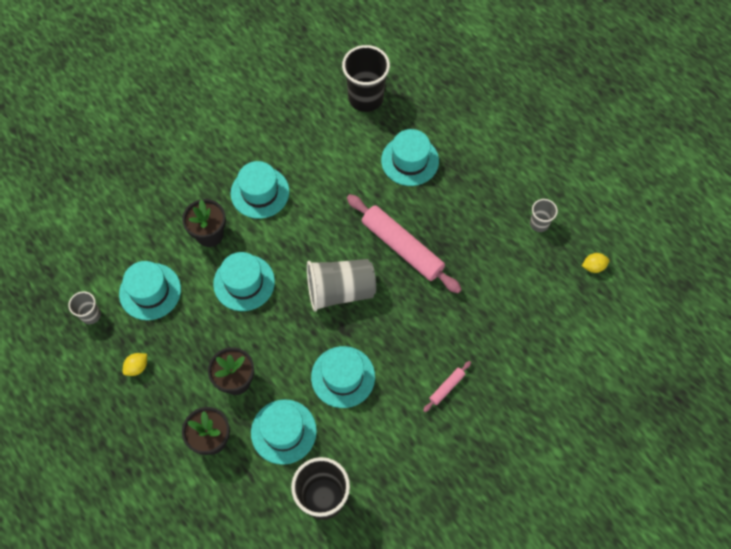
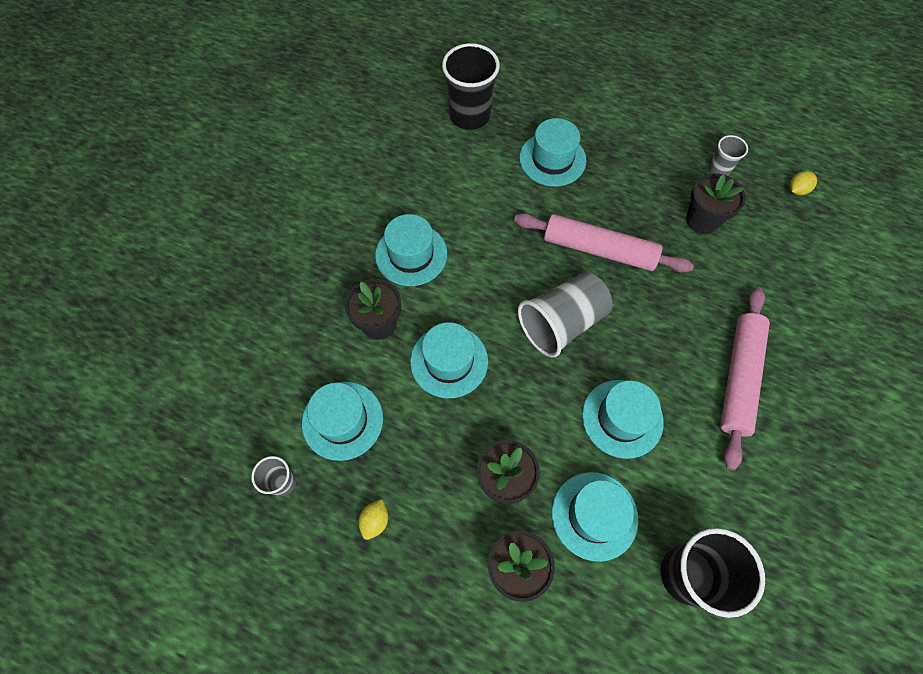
camera: 25 degrees left, 0 degrees up
pink rolling pin [423,361,471,412] -> pink rolling pin [720,287,770,470], size x2.30
none -> black flower pot [686,173,746,234]

